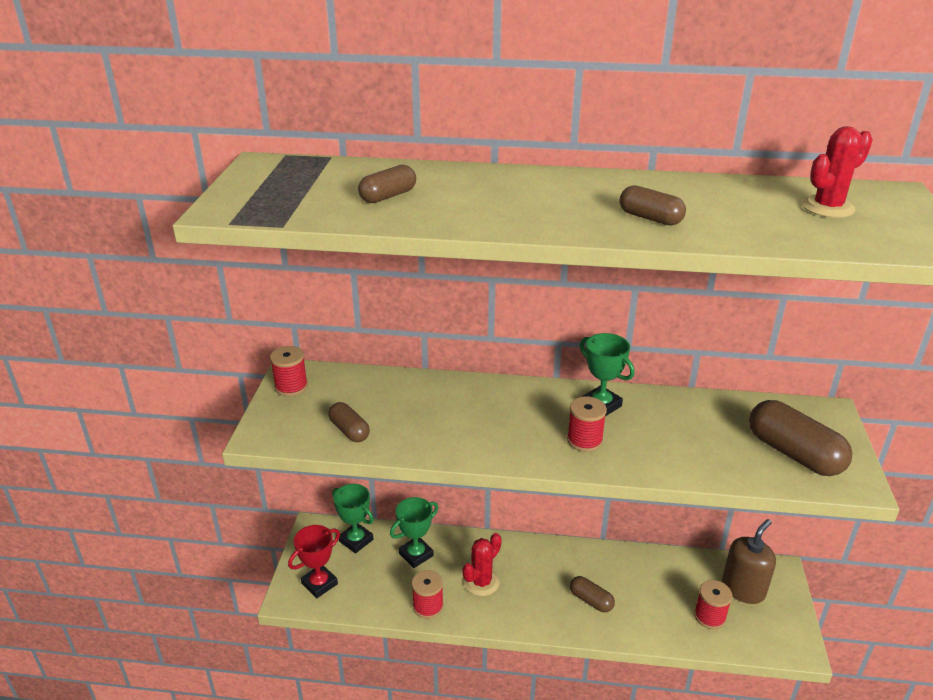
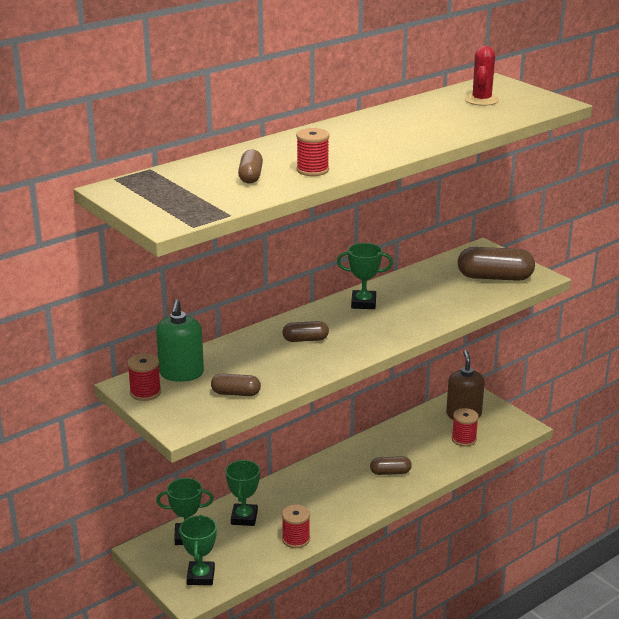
camera: 45 degrees left, 5 degrees down
red trophy [288,525,340,598] -> green trophy [180,515,217,585]
red cactus [462,533,502,596] -> none
red spool [567,396,607,452] -> red spool moved to [296,128,329,176]
brown capsule [620,185,686,226] -> brown capsule moved to [282,321,329,342]
none -> green soap dispenser [156,300,204,382]

